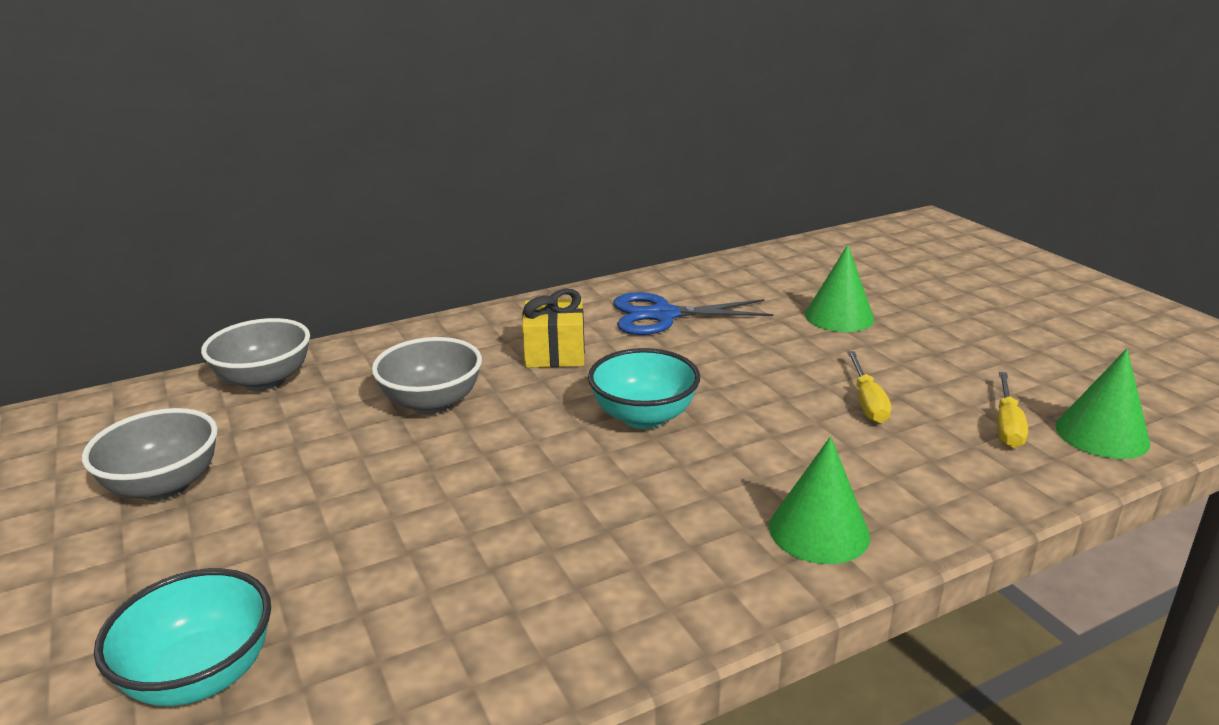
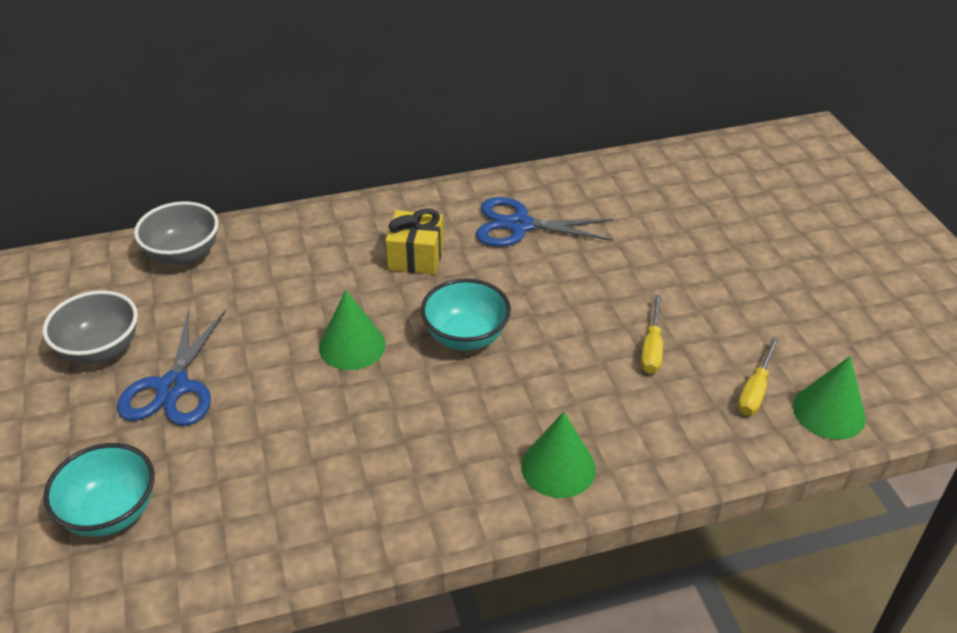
camera: 10 degrees right, 15 degrees up
grey bowl [372,337,482,415] -> none
green cone [805,245,874,332] -> green cone moved to [319,290,386,370]
none -> blue scissors [117,308,226,426]

